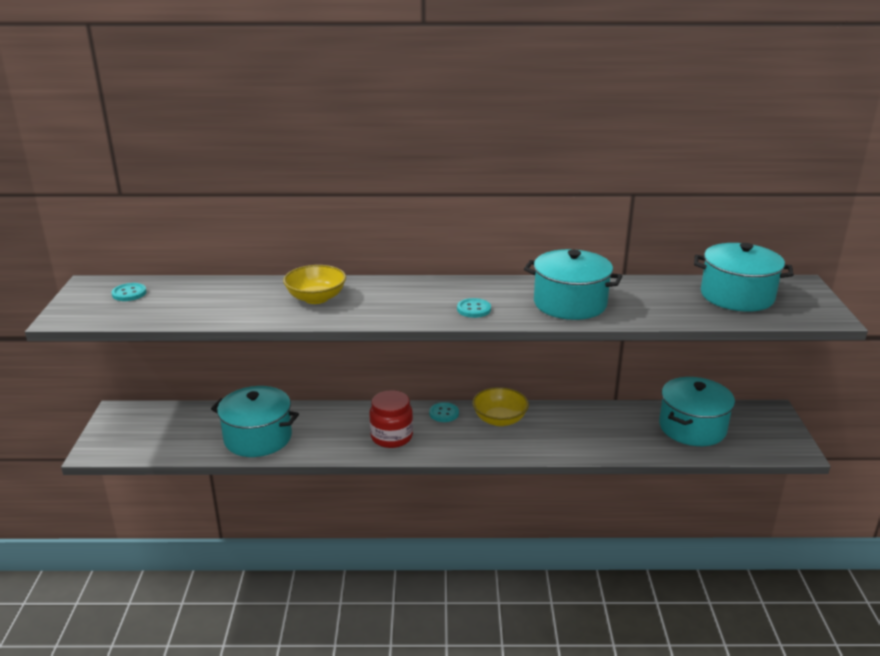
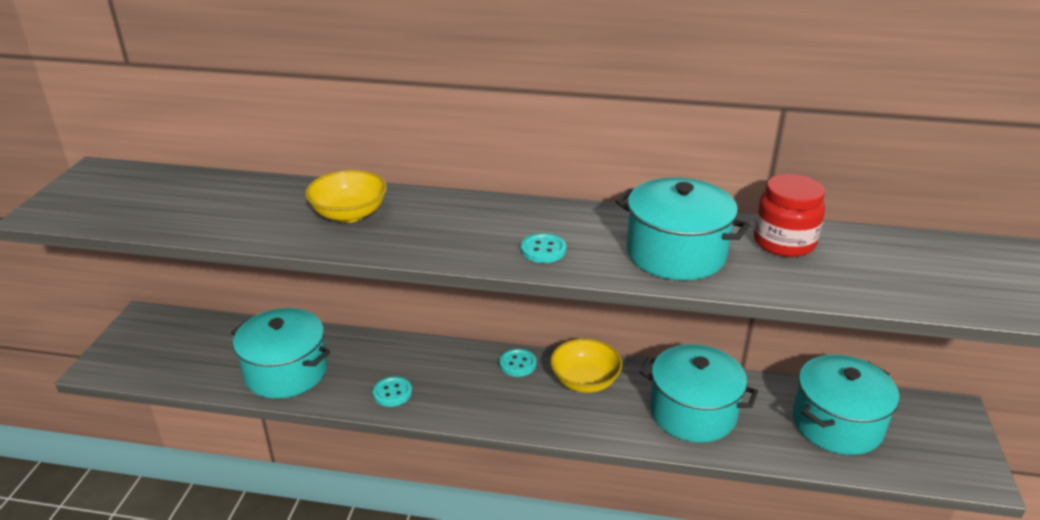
camera: 10 degrees right, 5 degrees up
turquoise button [112,283,147,301] -> turquoise button moved to [373,376,412,407]
red jar [369,390,413,448] -> red jar moved to [754,174,825,257]
turquoise pot [694,243,794,312] -> turquoise pot moved to [640,344,758,442]

